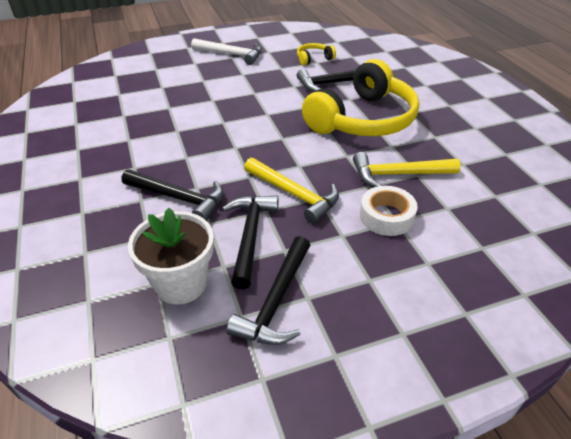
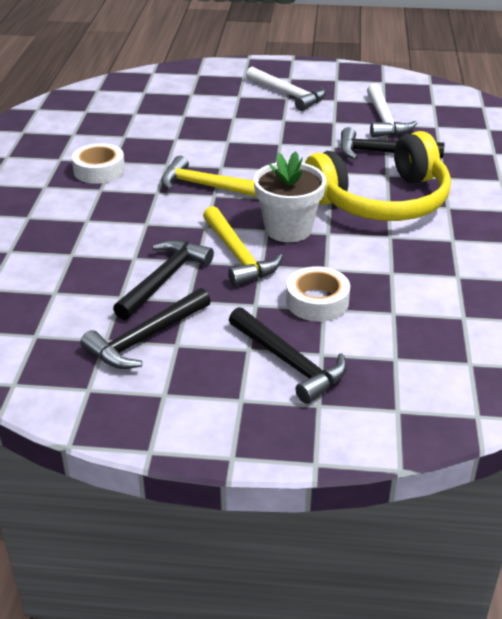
camera: 25 degrees right, 5 degrees down
black hammer [122,169,224,221] -> black hammer moved to [229,307,347,404]
white flower pot [128,208,214,304] -> white flower pot moved to [254,151,326,242]
yellow headphones [297,43,336,66] -> white hammer [367,83,418,137]
yellow hammer [353,152,460,187] -> yellow hammer moved to [161,156,257,197]
none -> white tape [72,143,125,184]

